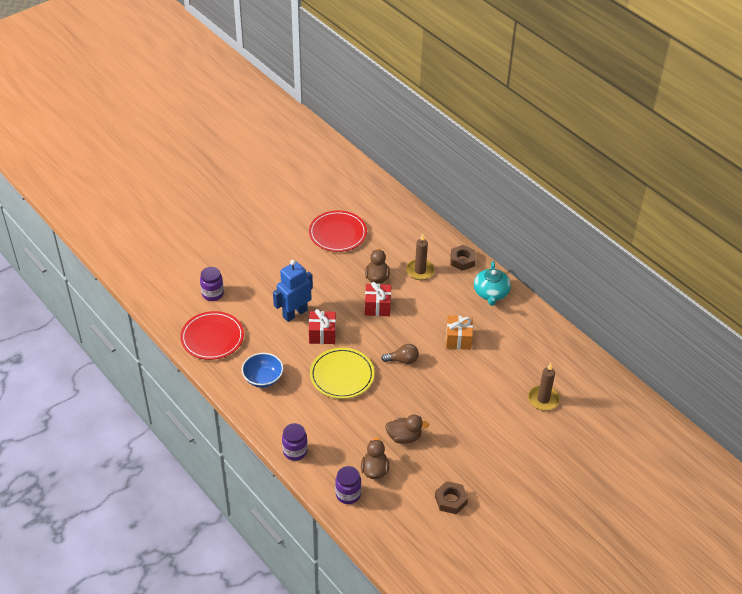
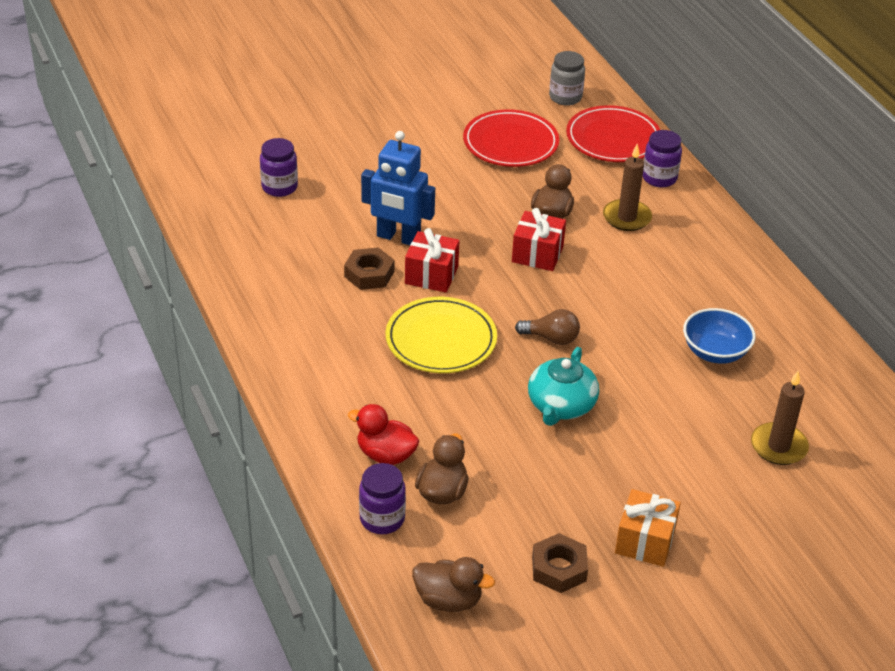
camera: 15 degrees right, 5 degrees down
red plate [180,311,244,360] -> red plate moved to [566,105,660,162]
blue bowl [242,353,283,388] -> blue bowl moved to [683,308,755,364]
blue robot [273,260,313,322] -> blue robot turned 135 degrees counterclockwise [361,131,435,245]
purple jar [282,423,308,461] -> purple jar moved to [643,130,682,187]
brown duck [385,415,429,444] -> brown duck moved to [412,557,495,612]
orange gift [446,316,473,350] -> orange gift moved to [615,489,681,567]
brown nut [450,245,475,271] -> brown nut moved to [344,247,394,290]
turquoise teapot [474,261,511,306] -> turquoise teapot moved to [528,347,599,426]
none -> red duck [348,404,419,465]
none -> grey jar [549,51,585,106]

